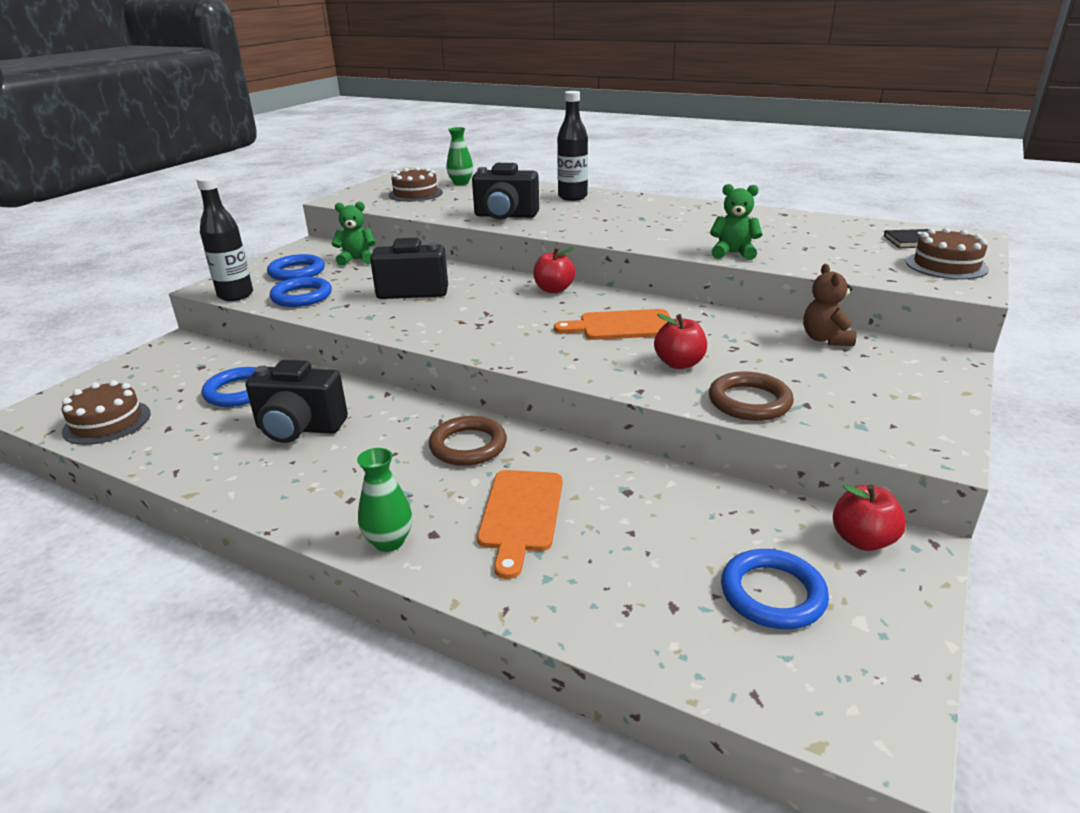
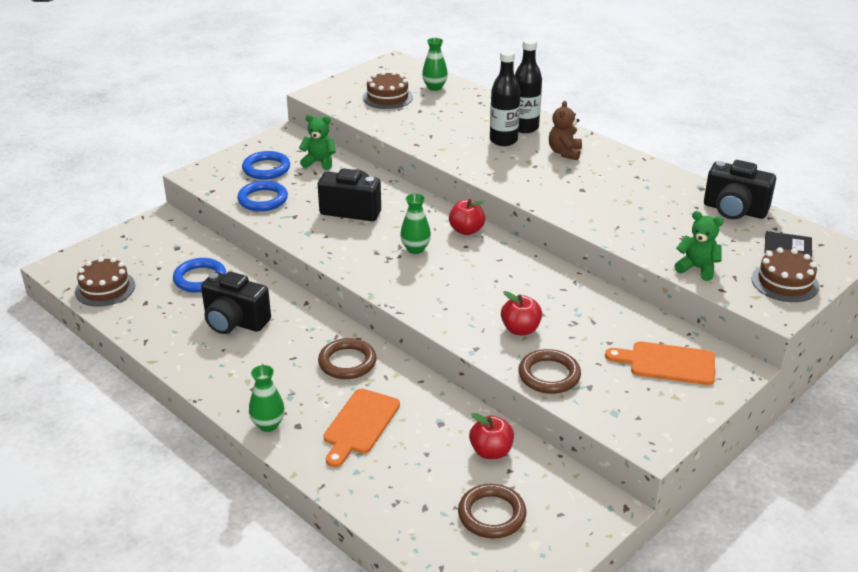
camera: 15 degrees right, 5 degrees up
black bottle [196,176,253,301] -> black bottle moved to [490,50,521,146]
black camera [472,163,539,220] -> black camera moved to [704,160,776,220]
orange cutting board [554,309,671,340] -> orange cutting board moved to [605,341,715,385]
green teddy bear [710,184,762,260] -> green teddy bear moved to [674,211,723,281]
blue ring [721,549,829,630] -> brown ring [458,484,527,539]
brown teddy bear [803,264,856,346] -> brown teddy bear moved to [549,101,582,160]
red apple [833,484,906,551] -> red apple moved to [469,413,514,459]
none -> green vase [400,193,431,254]

